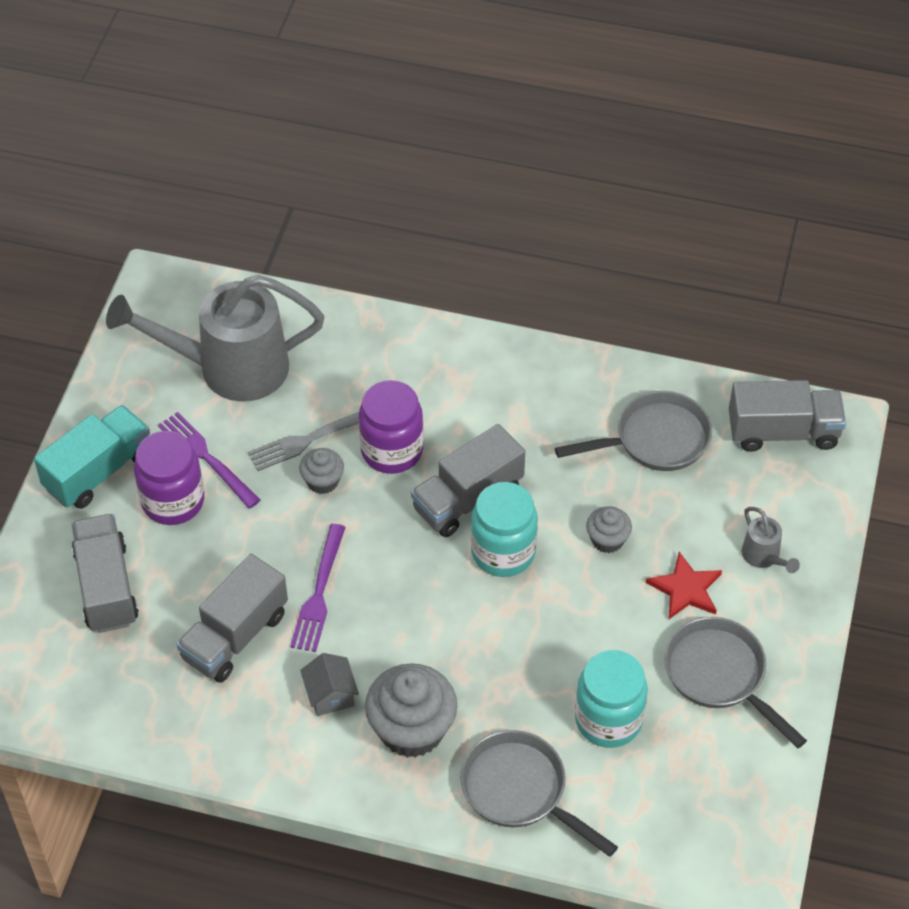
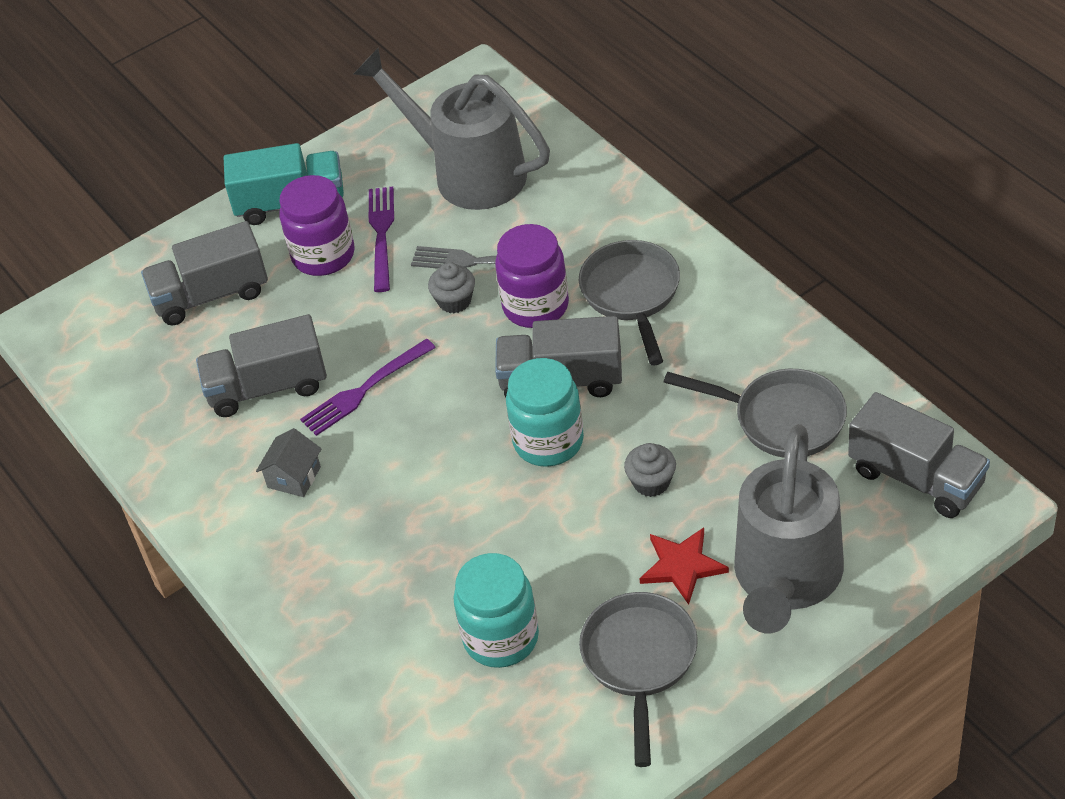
camera: 45 degrees right, 5 degrees down
grey truck [71,514,139,633] -> grey truck turned 135 degrees counterclockwise [141,221,268,325]
grey cupcake [365,663,457,758] -> none
grey pan [460,730,618,857] -> grey pan moved to [579,240,680,365]
grey watering can [742,507,800,573] -> grey watering can [734,424,844,633], size x2.43

